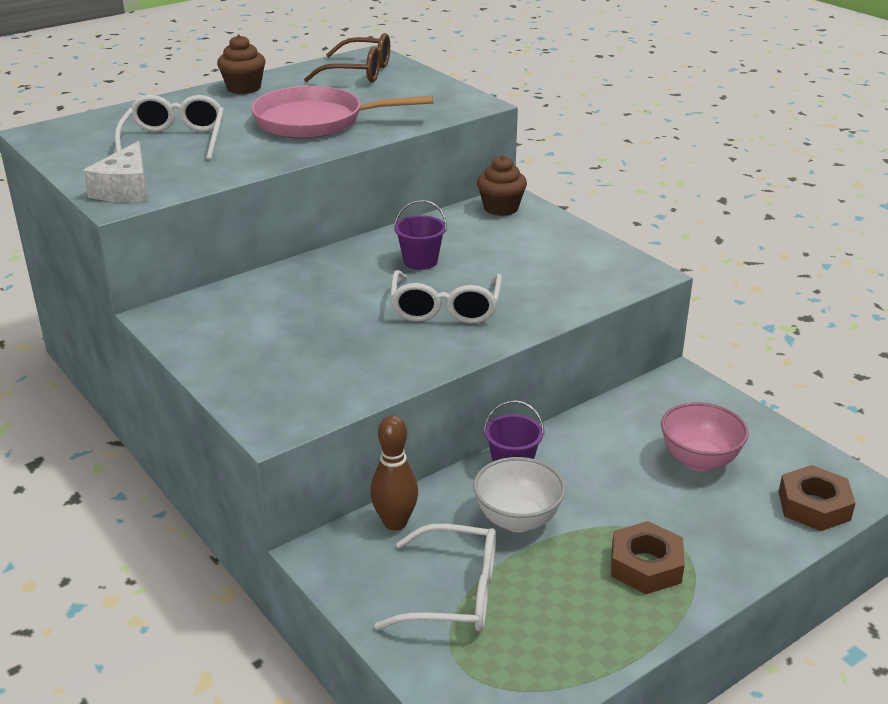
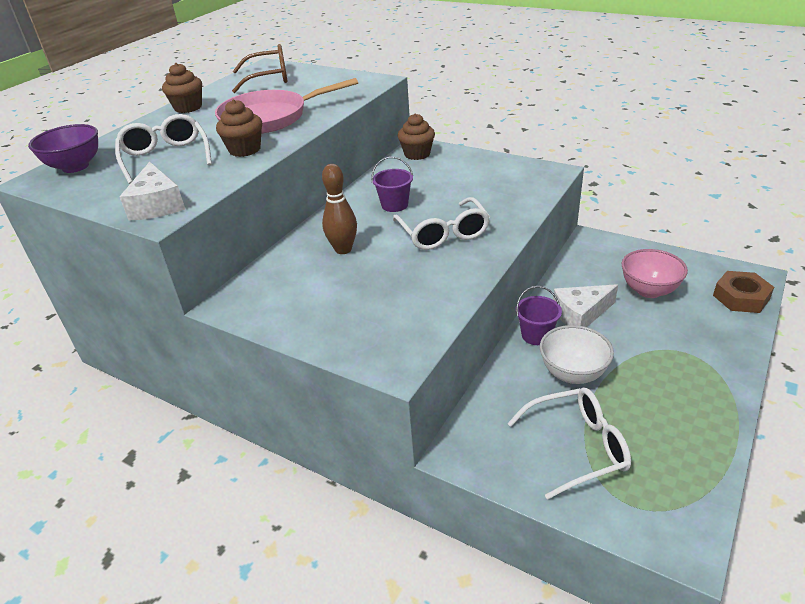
camera: 20 degrees left, 5 degrees up
brown bowling pin [370,415,418,531] -> brown bowling pin moved to [322,164,357,254]
brown nut [611,521,685,594] -> none
none -> purple bowl [28,124,98,173]
none -> brown cupcake [216,99,262,157]
none -> white cheese [553,284,618,327]

